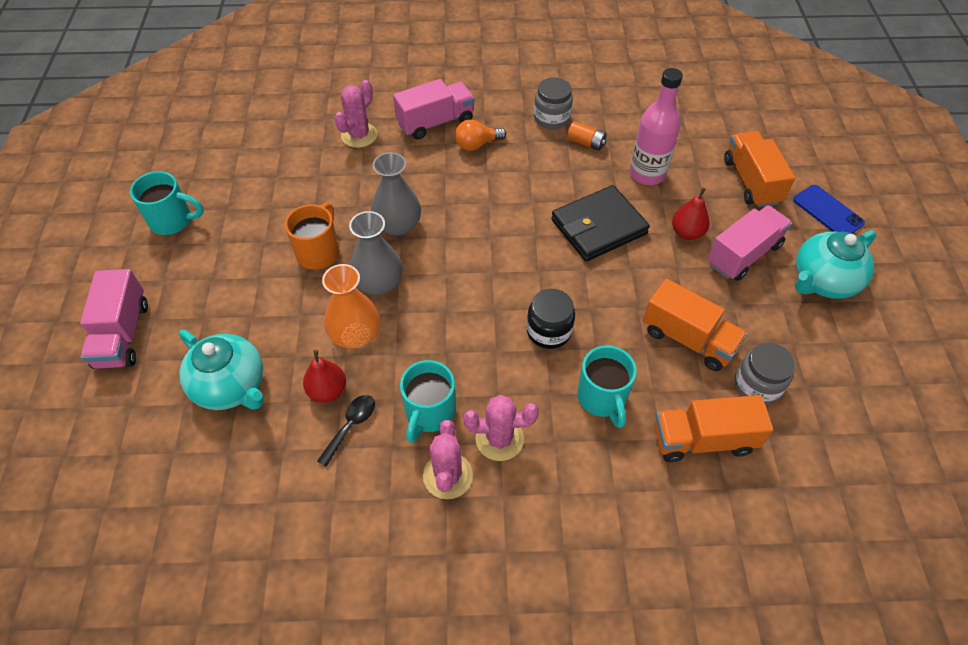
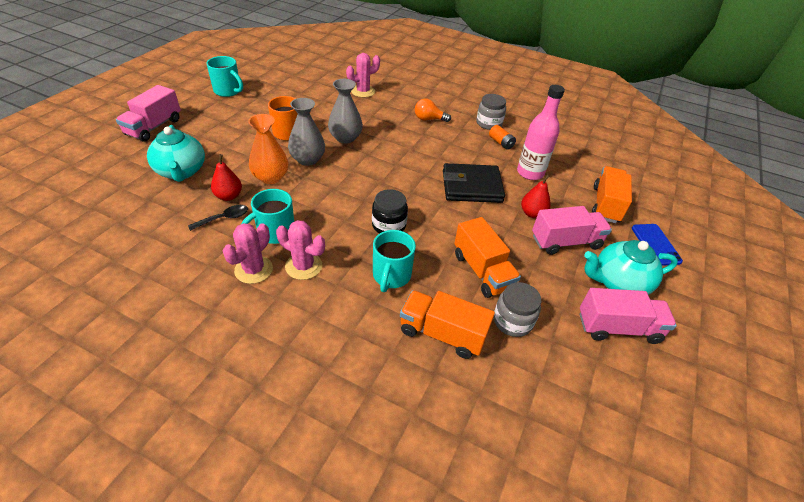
camera: 25 degrees right, 10 degrees down
pink truck [393,79,475,140] -> pink truck moved to [580,288,677,344]

